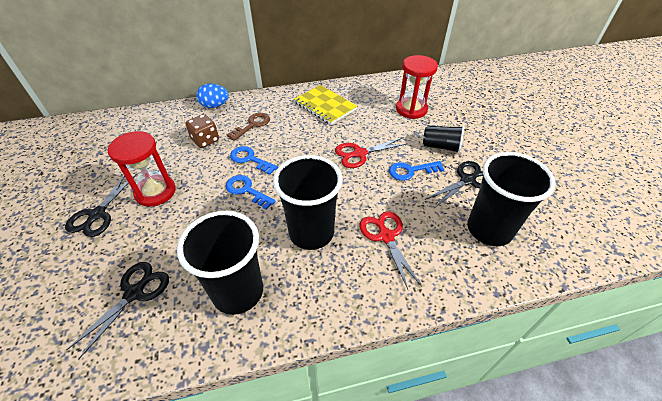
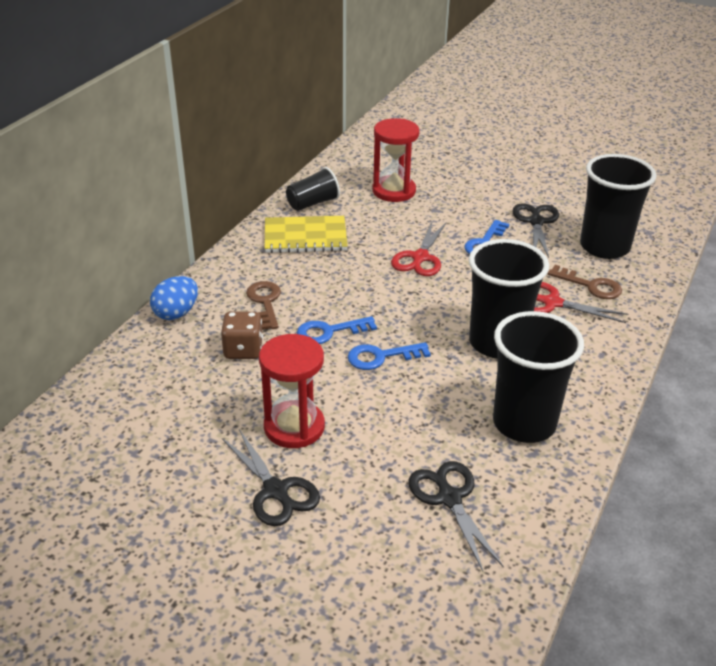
camera: 50 degrees left, 10 degrees down
black cup [423,126,464,153] -> black cup moved to [286,167,340,211]
none -> brown key [548,265,622,299]

